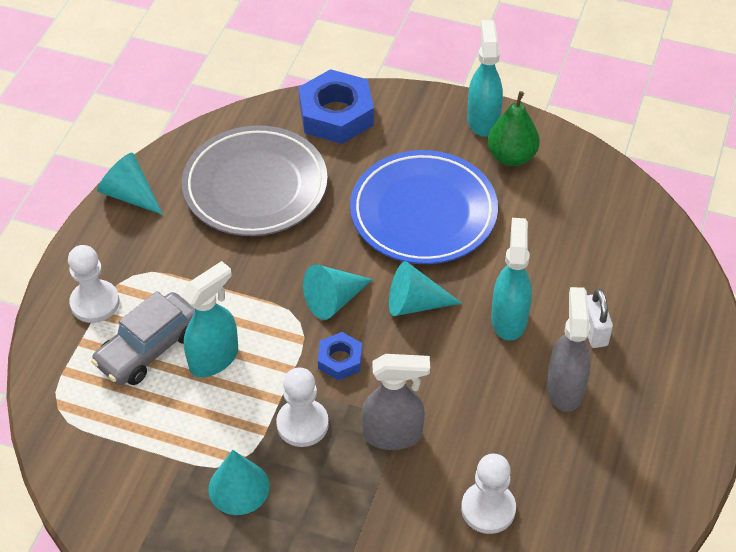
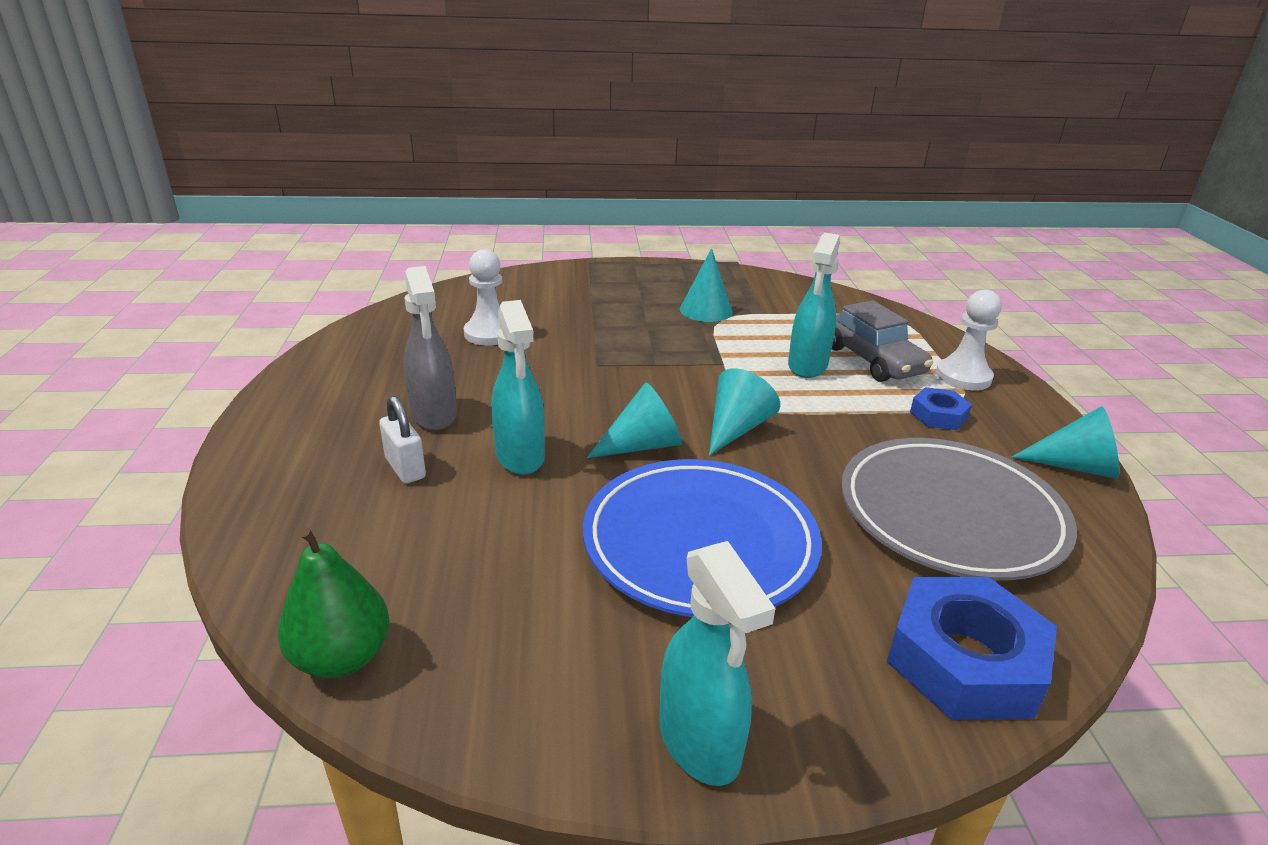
camera: 155 degrees right, 20 degrees down
grey car [91,291,195,385] -> grey car turned 135 degrees clockwise [832,300,933,382]
white pawn [276,367,329,447] -> none
blue nut [318,332,362,380] -> blue nut moved to [910,387,972,430]
grey spray bottle [361,354,430,450] -> none
green pear [487,91,540,166] -> green pear moved to [278,527,389,678]

